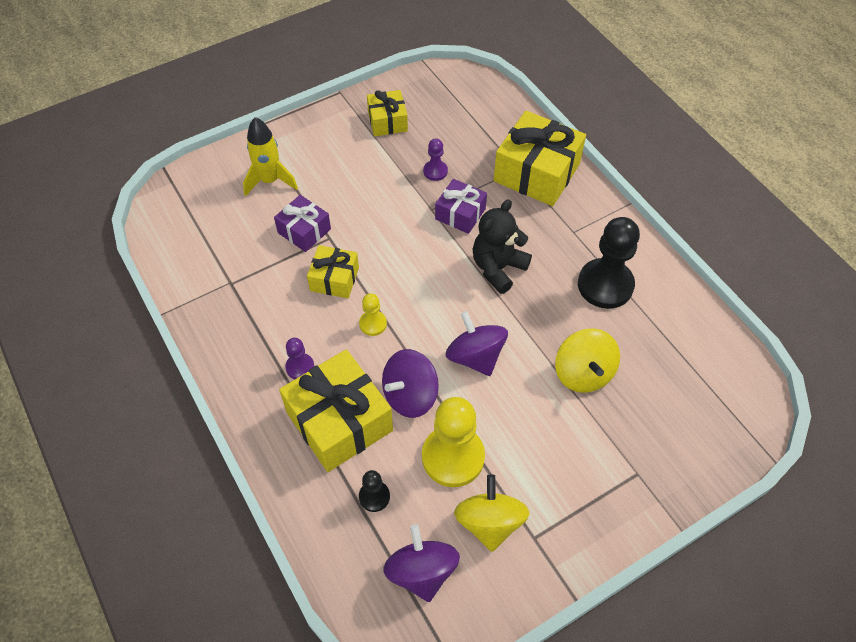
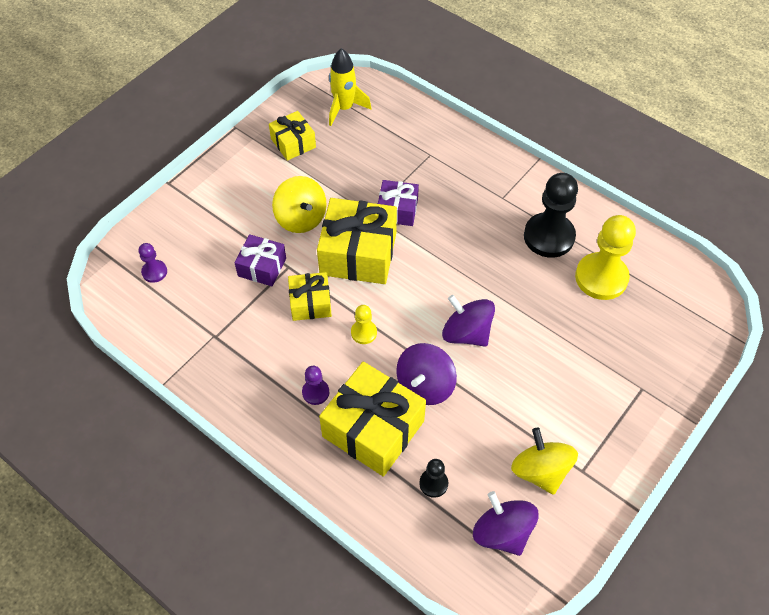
camera: 20 degrees left, 0 degrees up
yellow rocket [243,117,298,196] -> yellow rocket moved to [329,48,371,126]
yellow pawn [422,397,485,487] -> yellow pawn moved to [575,215,636,300]
purple pawn [423,138,448,181] -> purple pawn moved to [139,243,167,283]
black teddy bear [473,199,532,294] -> none
yellow gift [493,111,586,206] -> yellow gift moved to [317,198,397,284]
yellow spinning top [555,328,620,393] -> yellow spinning top moved to [272,176,327,233]

